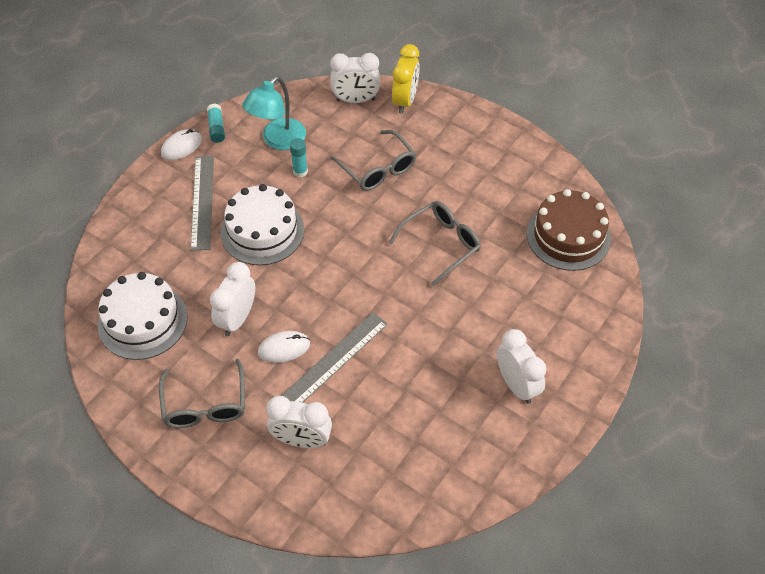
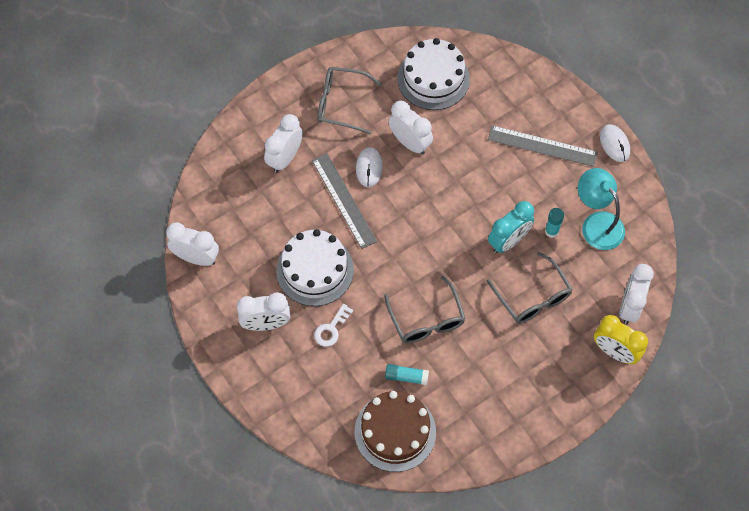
camera: 110 degrees right, 10 degrees up
turquoise glue stick [207,104,225,143] -> turquoise glue stick moved to [385,364,429,385]
white cake [221,184,304,265] -> white cake moved to [276,229,354,306]
grey glasses [330,130,416,191] -> grey glasses turned 105 degrees counterclockwise [487,252,573,324]
none -> white clock [166,223,219,266]
none -> white key [314,303,353,347]
none -> turquoise clock [488,201,534,253]

